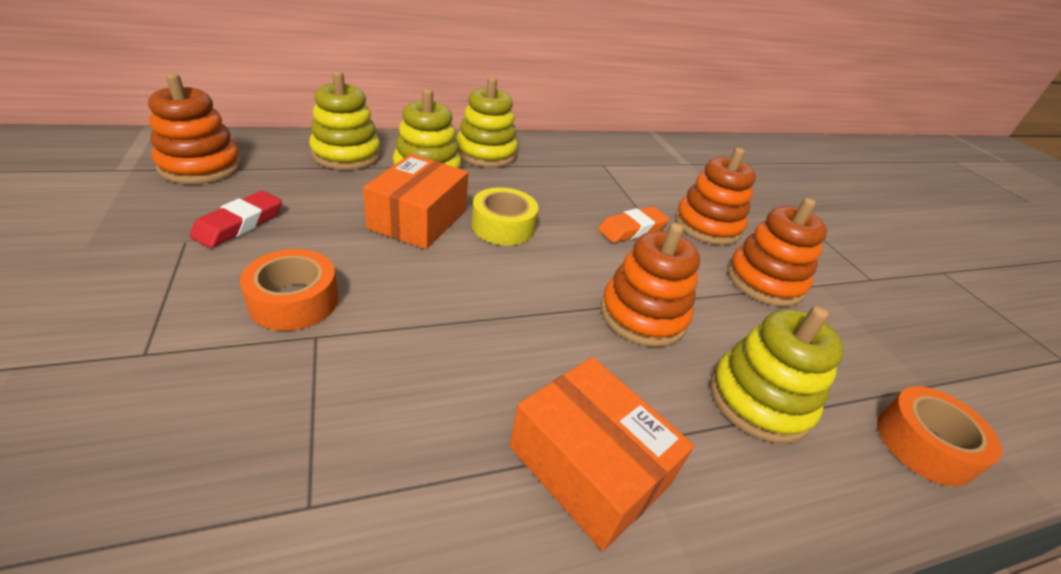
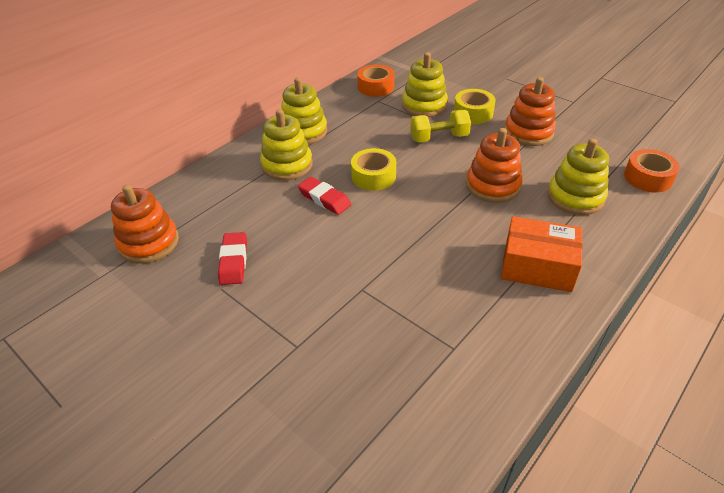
camera: 25 degrees left, 5 degrees up
orange tape [240,249,338,331] -> orange tape moved to [357,65,394,97]
yellow stacking toy [309,71,381,170] -> yellow stacking toy moved to [402,52,448,117]
orange box [363,154,468,250] -> red eraser [298,177,351,215]
orange eraser [598,206,669,243] -> yellow dumbbell [410,110,471,143]
orange stacking toy [675,148,756,245] -> yellow tape [454,89,496,124]

